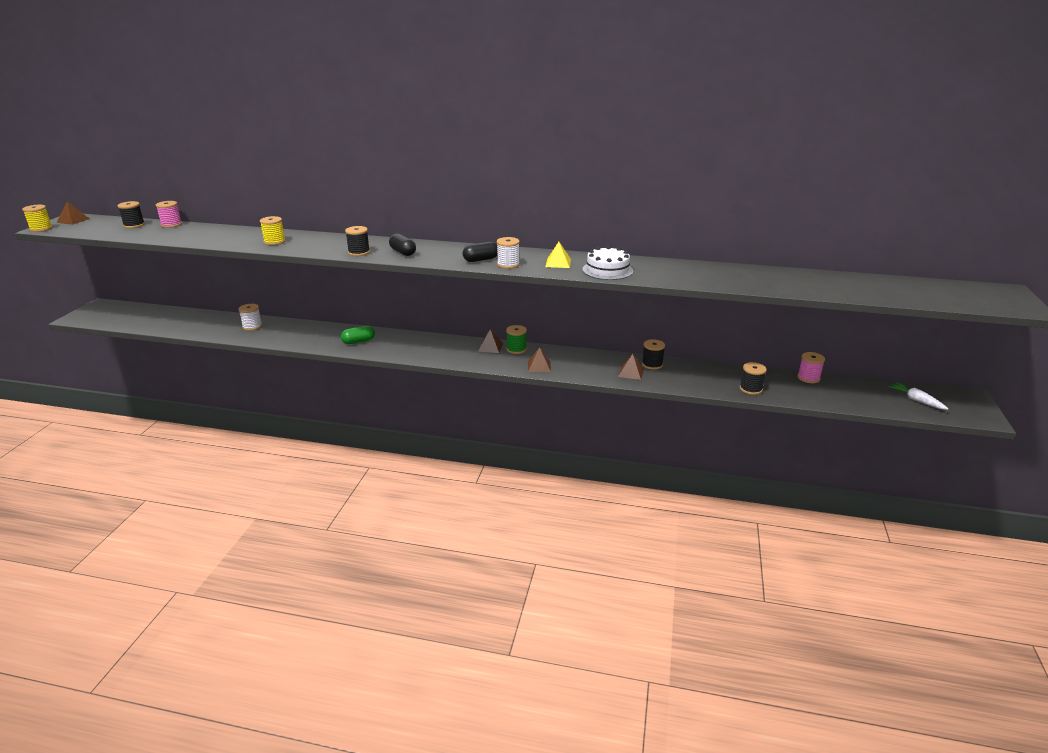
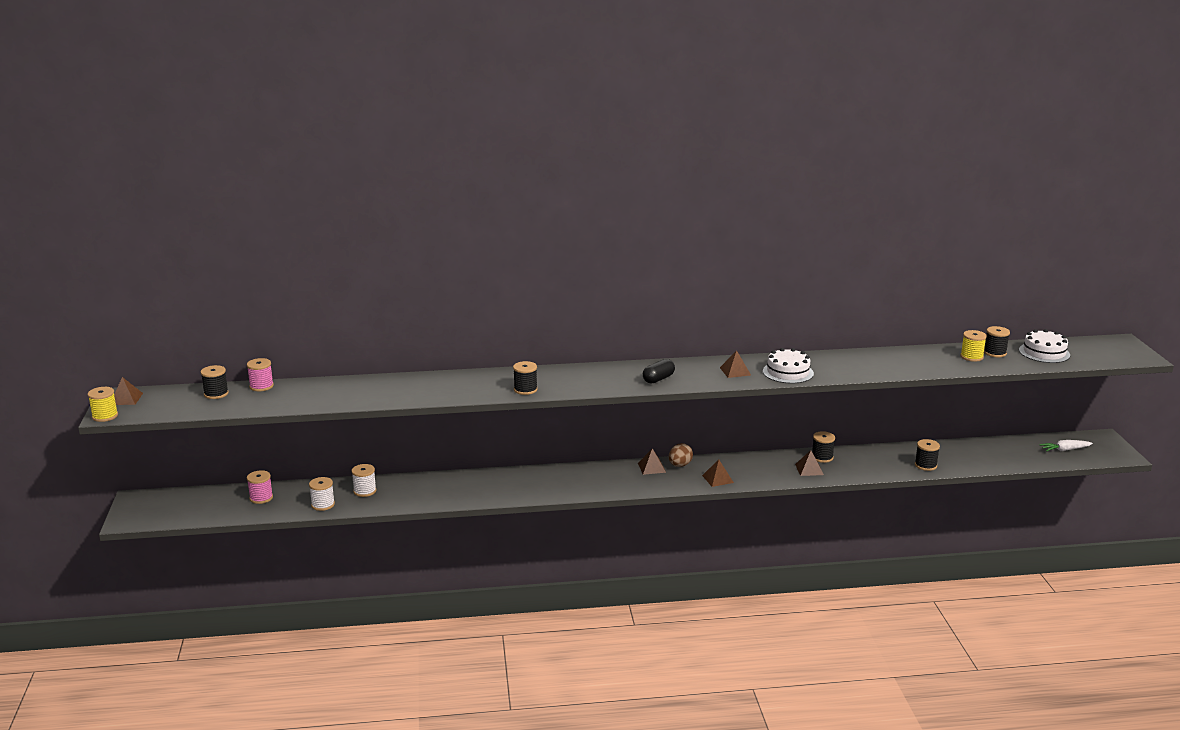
camera: 20 degrees left, 5 degrees down
yellow spool [260,216,286,245] -> yellow spool moved to [960,330,987,362]
green capsule [341,325,375,344] -> none
black capsule [389,233,416,256] -> none
white spool [497,237,520,269] -> white spool moved to [309,477,335,511]
green spool [506,325,527,354] -> brown egg [669,443,693,467]
yellow pyramid [545,242,571,268] -> brown pyramid [720,350,751,378]
pink spool [797,352,825,383] -> pink spool moved to [247,470,273,504]
white carrot [888,382,948,410] -> white carrot turned 45 degrees counterclockwise [1039,440,1093,452]
none -> black spool [984,326,1010,357]
none -> white cake [1019,329,1070,363]

